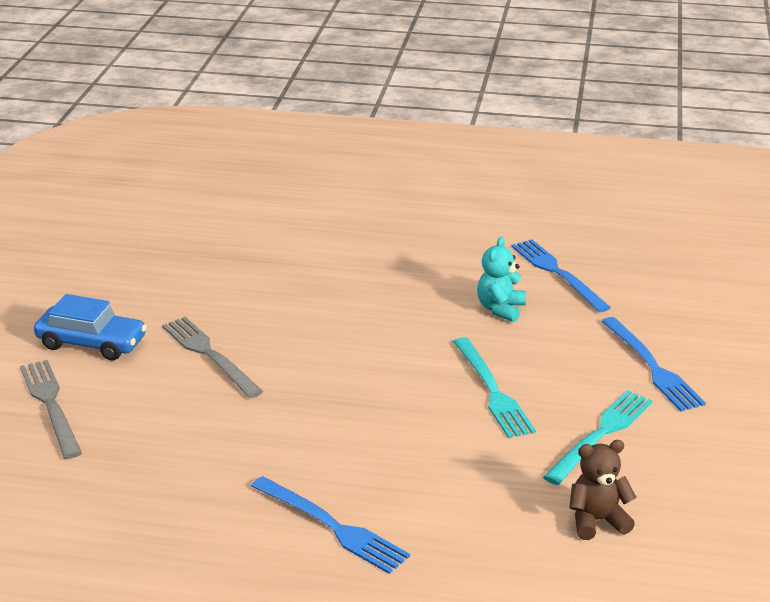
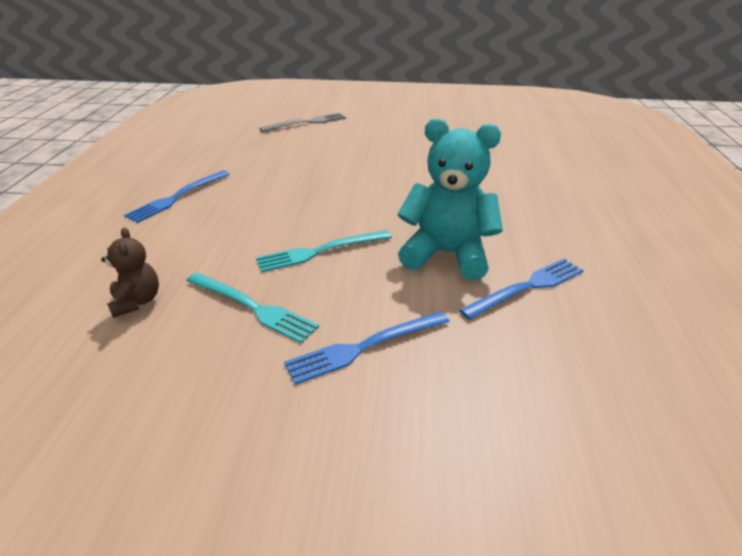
camera: 85 degrees right, 5 degrees up
blue car [34,294,147,360] -> none
grey fork [162,317,263,398] -> none
turquoise teddy bear [477,237,526,322] -> turquoise teddy bear [397,118,503,280], size x1.95

